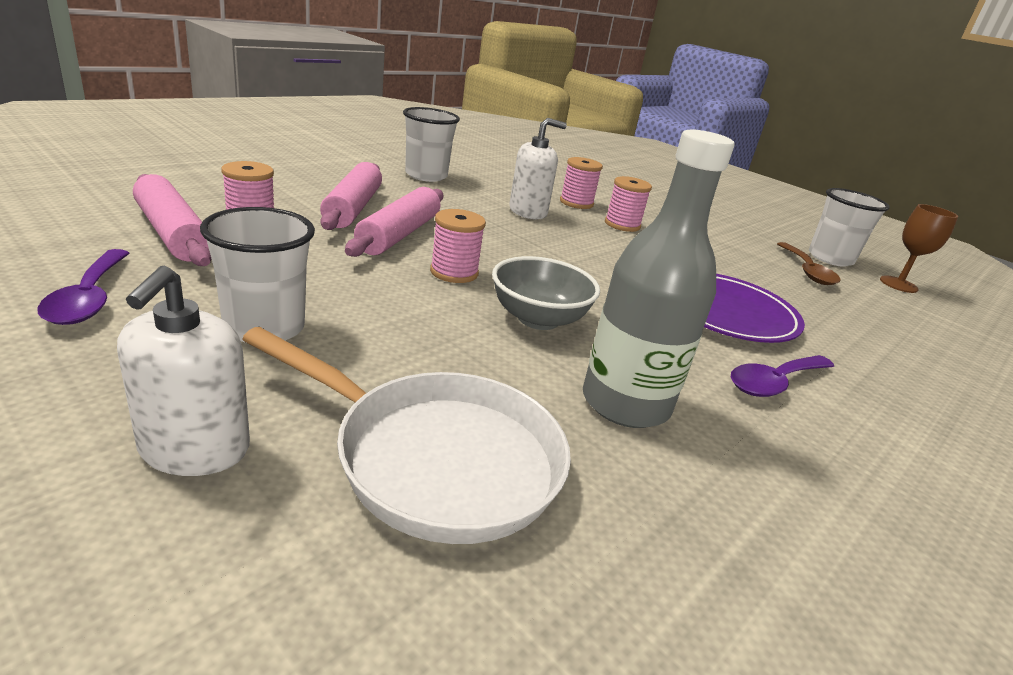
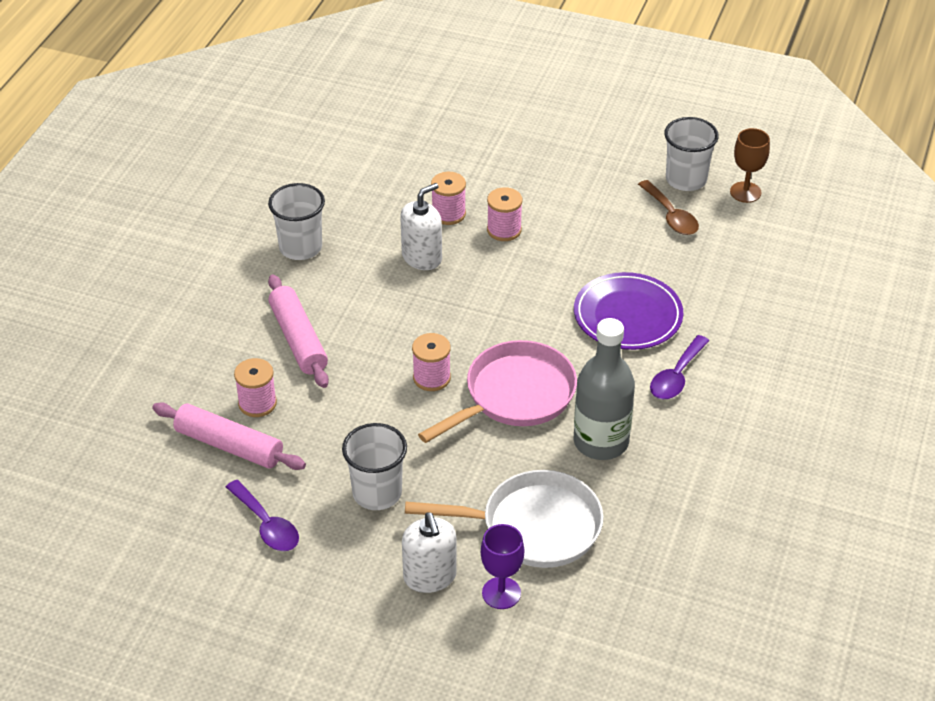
camera: 20 degrees left, 15 degrees up
pink rolling pin [345,187,443,257] -> none
grey bowl [492,256,600,330] -> pink pan [418,340,577,443]
none -> purple goblet [481,524,524,609]

